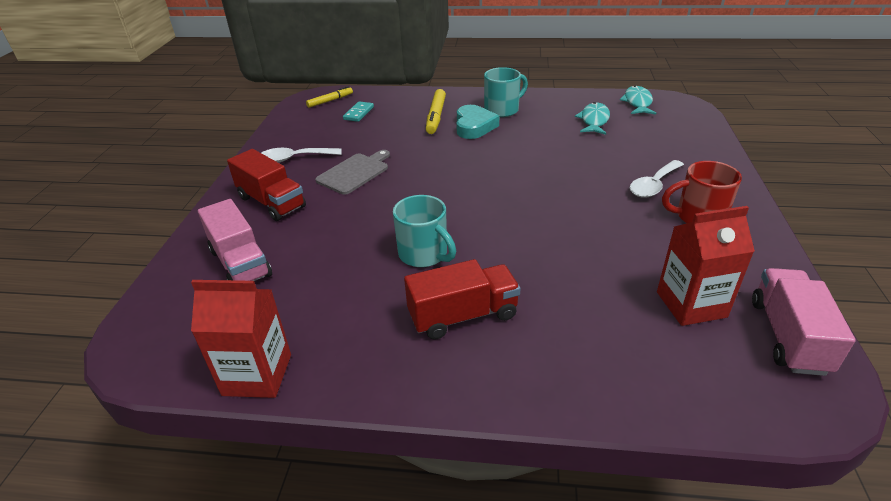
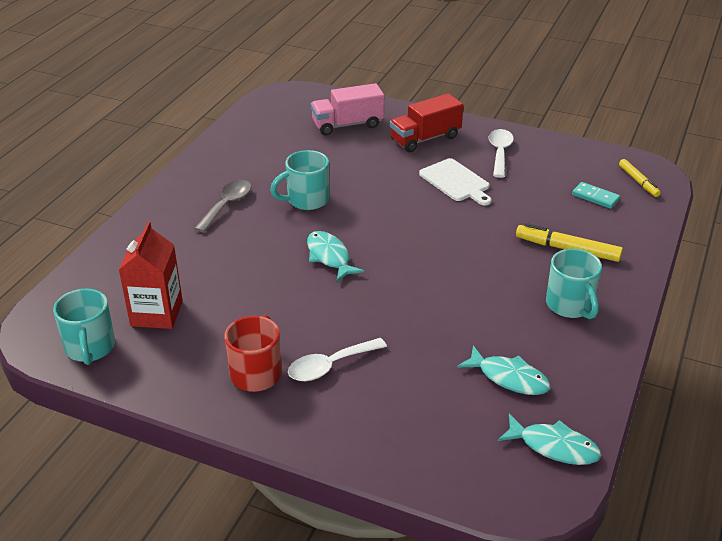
camera: 105 degrees right, 0 degrees up
red carton [191,280,291,398] -> none
grey cutting board [315,150,390,195] -> white cutting board [419,158,492,205]
red truck [404,259,521,340] -> grey spoon [194,180,251,232]
turquoise heart [456,105,499,139] -> none
white spoon [630,160,684,198] -> white spoon turned 90 degrees counterclockwise [288,338,387,381]
pink truck [752,268,856,376] -> turquoise mug [53,289,115,365]
none -> turquoise fish [307,231,364,281]

